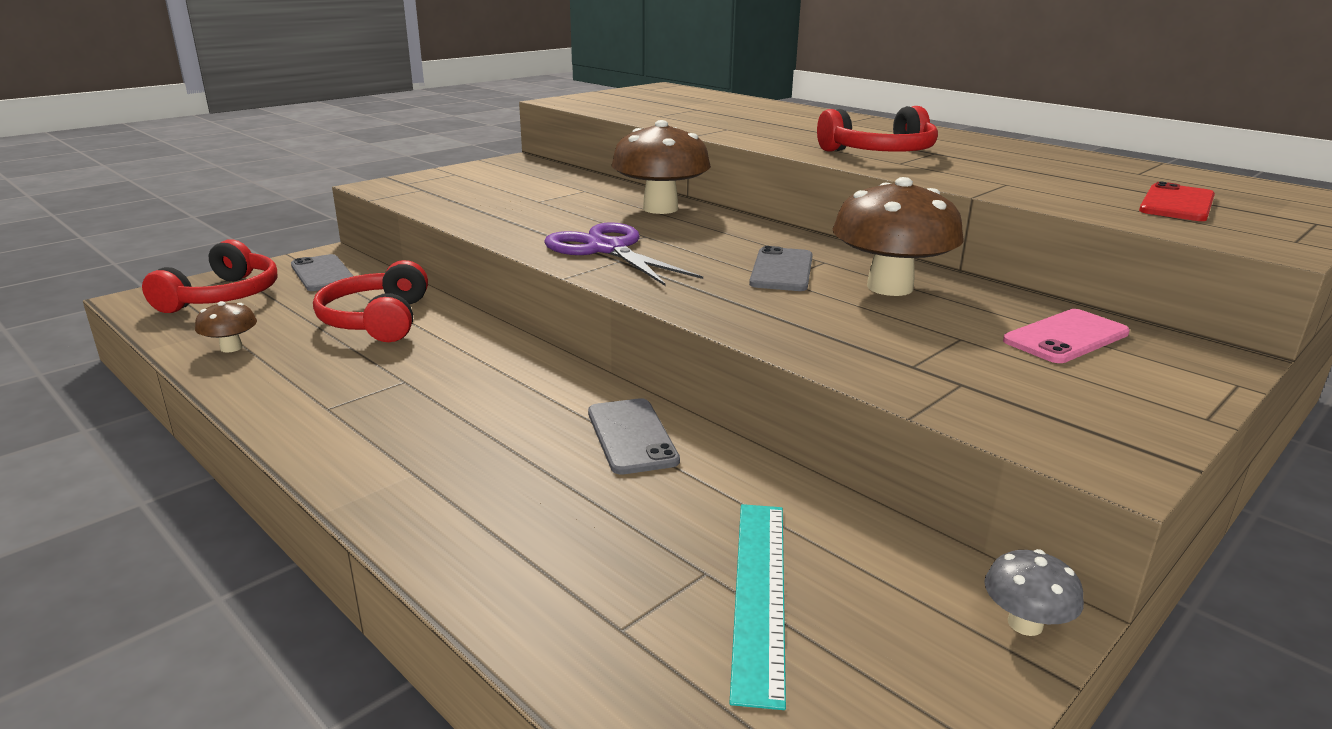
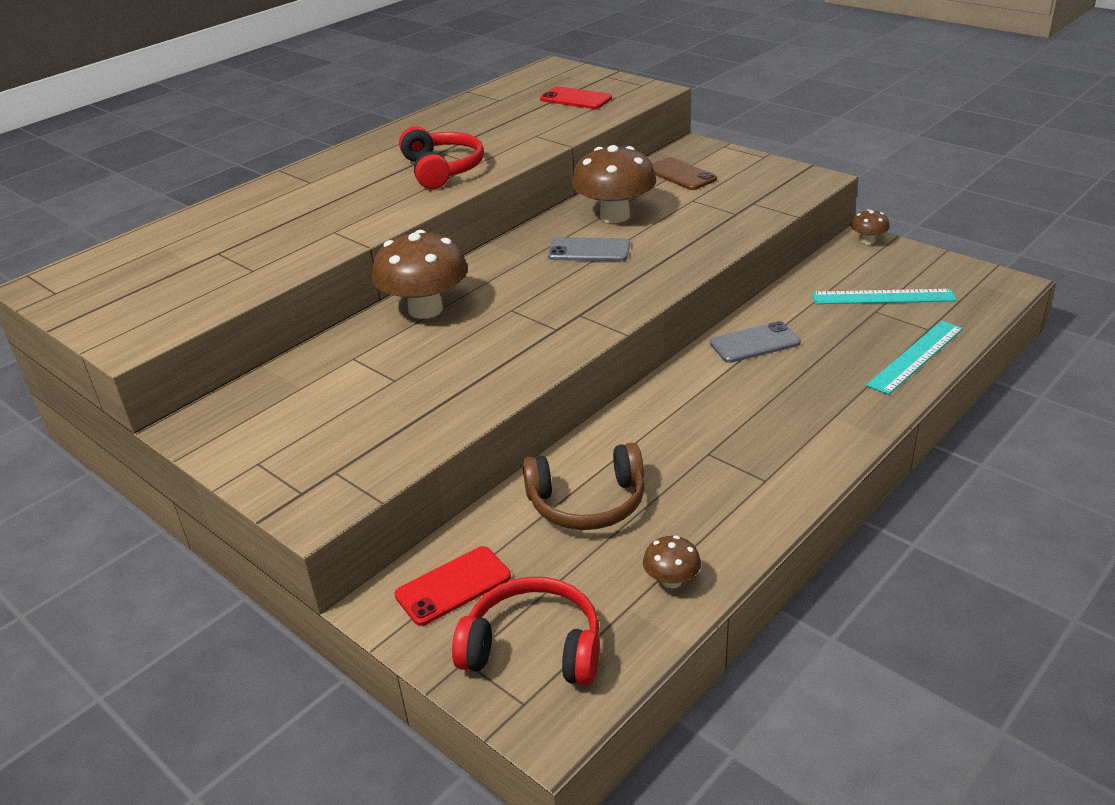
camera: 90 degrees left, 10 degrees up
grey phone [291,254,353,291] -> red phone [395,546,511,626]
red headphones [313,260,428,342] -> brown headphones [522,443,645,530]
purple scissors [544,222,703,286] -> none
grey mushroom [984,549,1084,636] -> brown mushroom [850,209,890,245]
pink phone [1003,309,1130,363] -> brown phone [652,157,717,190]
none -> turquoise ruler [866,320,963,395]

